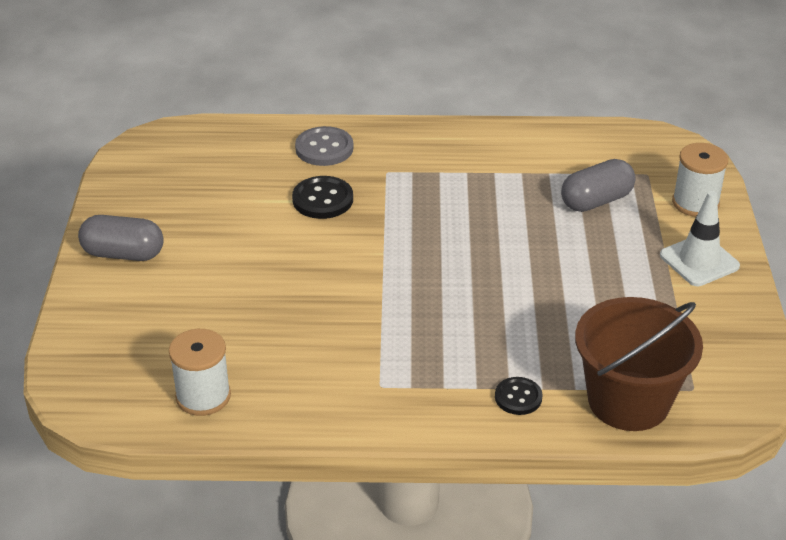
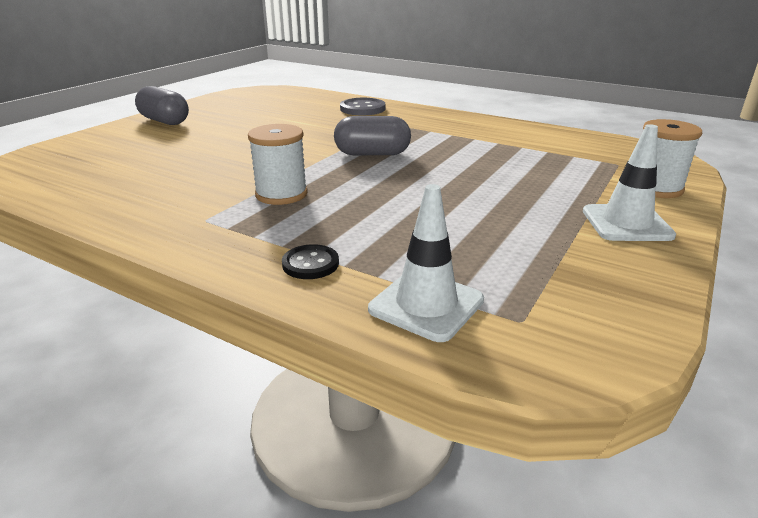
camera: 30 degrees right, 10 degrees down
white spool [169,329,231,416] -> white spool moved to [248,124,308,205]
black button [292,176,353,219] -> none
grey capsule [561,159,635,212] -> grey capsule moved to [334,116,411,155]
brown bucket [575,297,703,431] -> white traffic cone [368,184,484,342]

